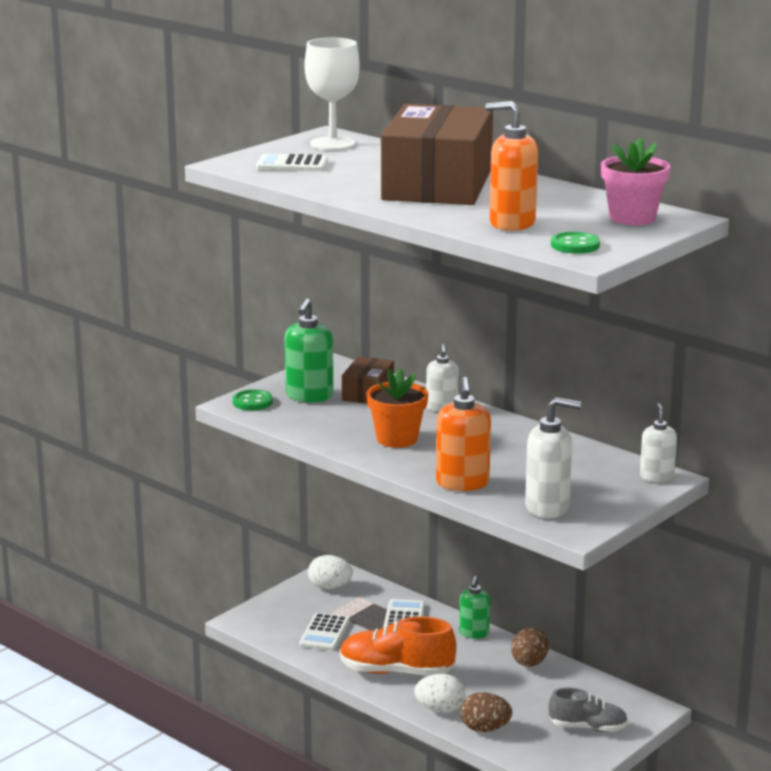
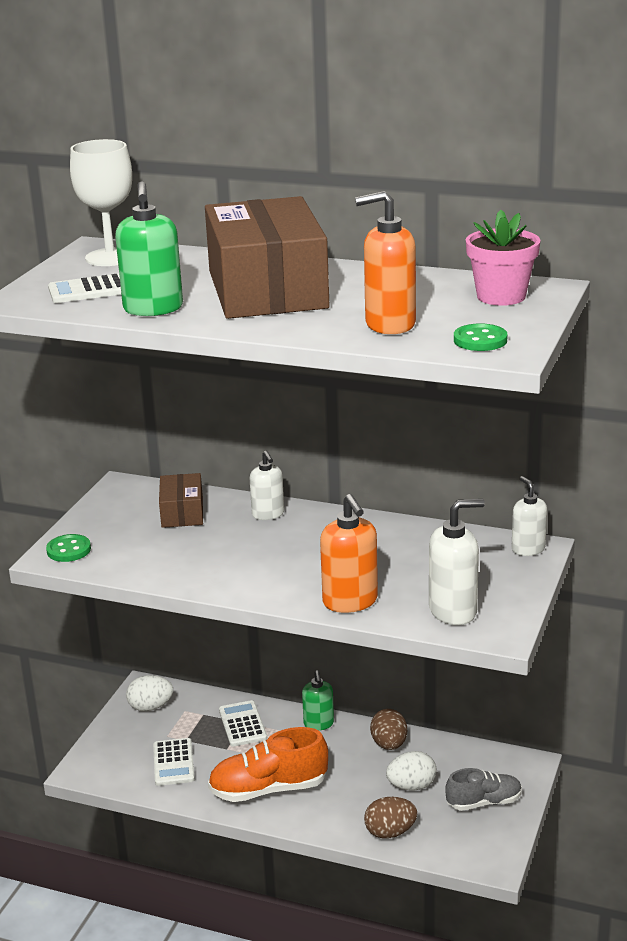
camera: 20 degrees left, 5 degrees up
green soap dispenser [285,298,334,403] -> green soap dispenser moved to [115,181,183,316]
orange flower pot [366,368,428,448] -> none
white egg [414,674,466,713] -> white egg moved to [386,751,437,791]

